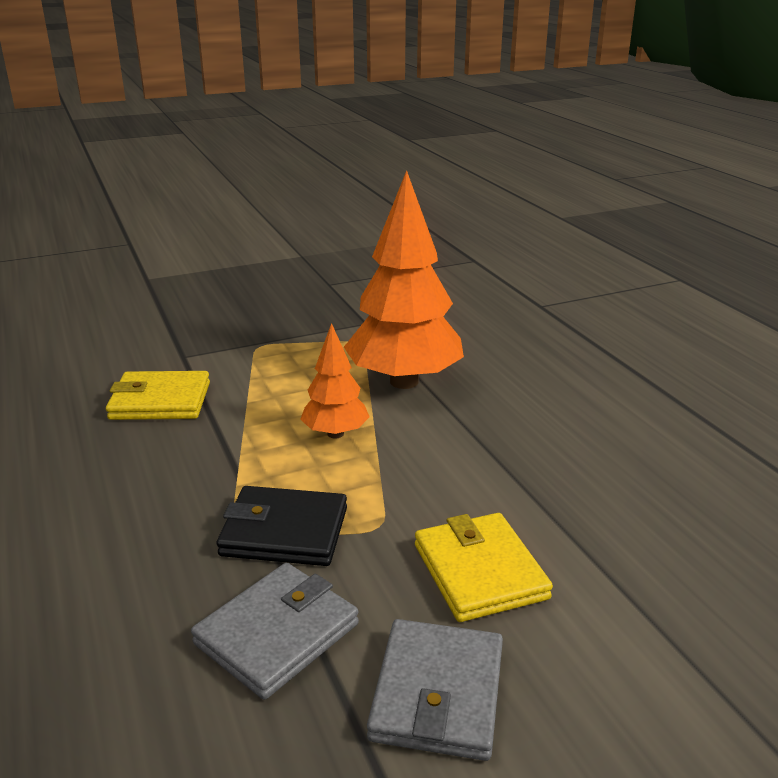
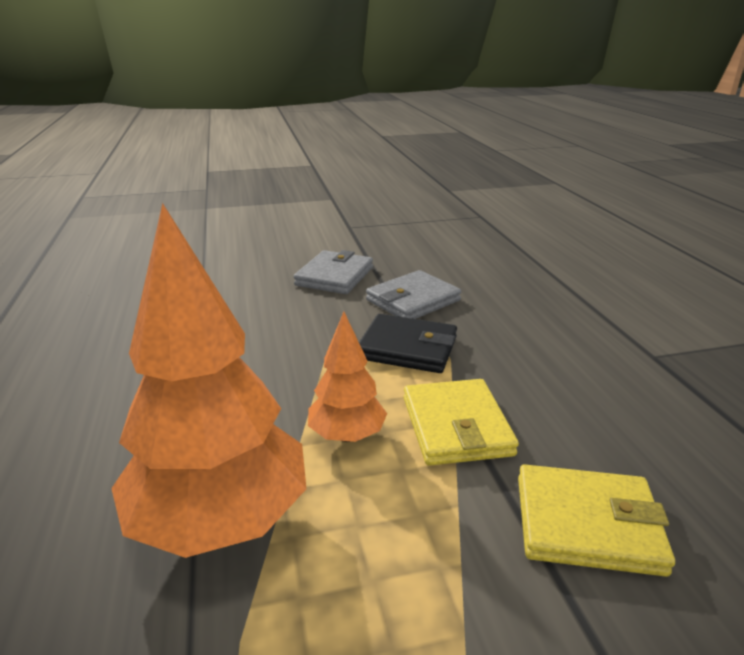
camera: 170 degrees left, 0 degrees up
yellow wallet [415,513,553,622] -> yellow wallet moved to [404,379,519,466]

